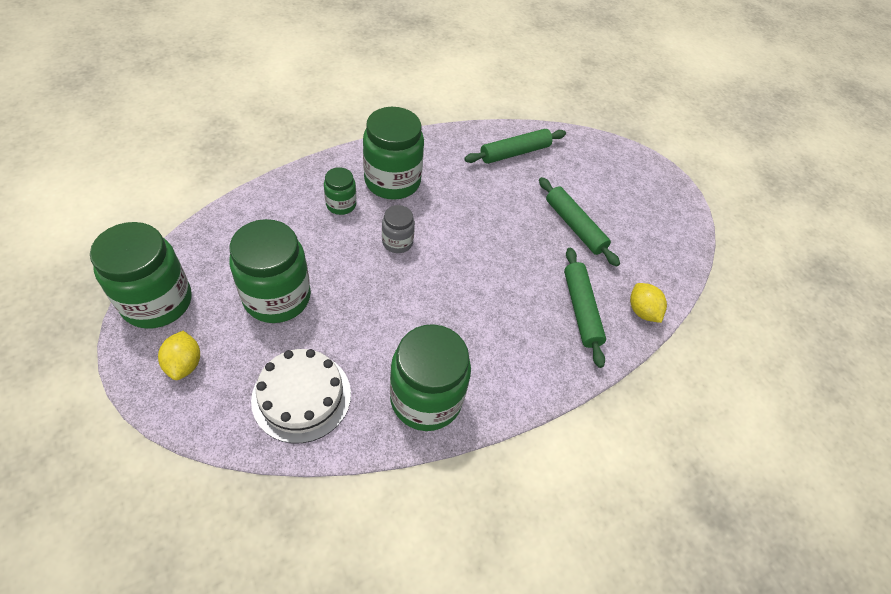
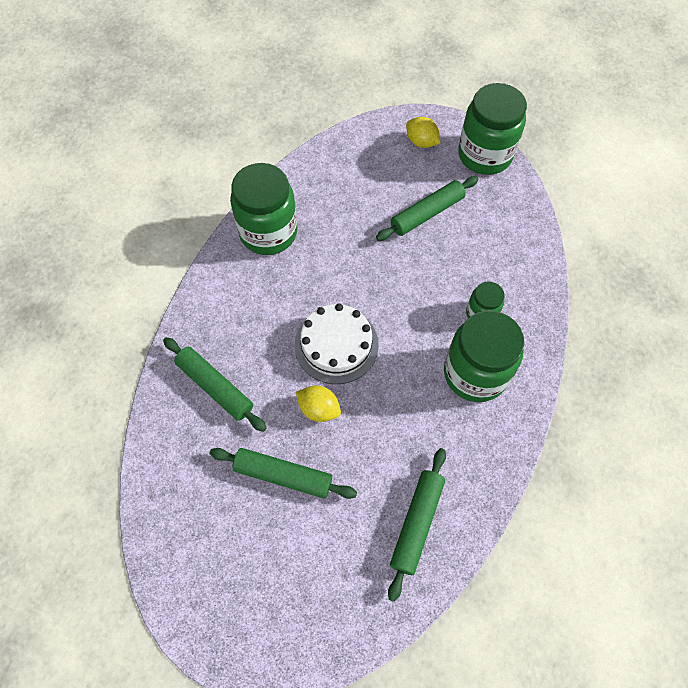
camera: 145 degrees right, 10 degrees up
green jar [229,219,311,323] -> green rolling pin [376,176,479,241]
white cake [251,349,351,443] -> white cake moved to [295,304,379,384]
grey jar [382,205,415,253] -> none
yellow lemon [630,283,667,323] -> yellow lemon moved to [296,386,341,422]

